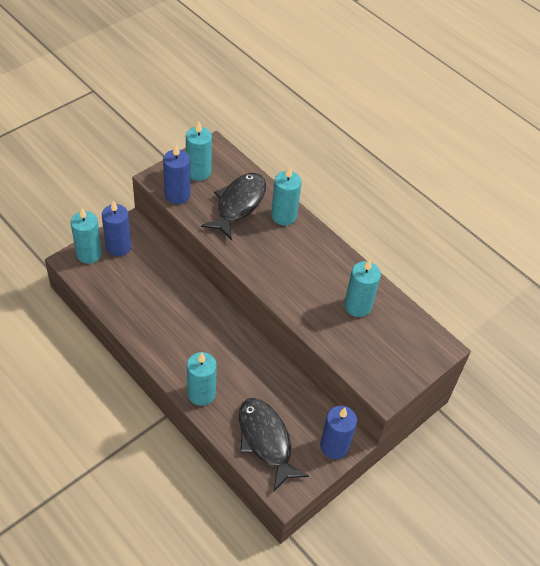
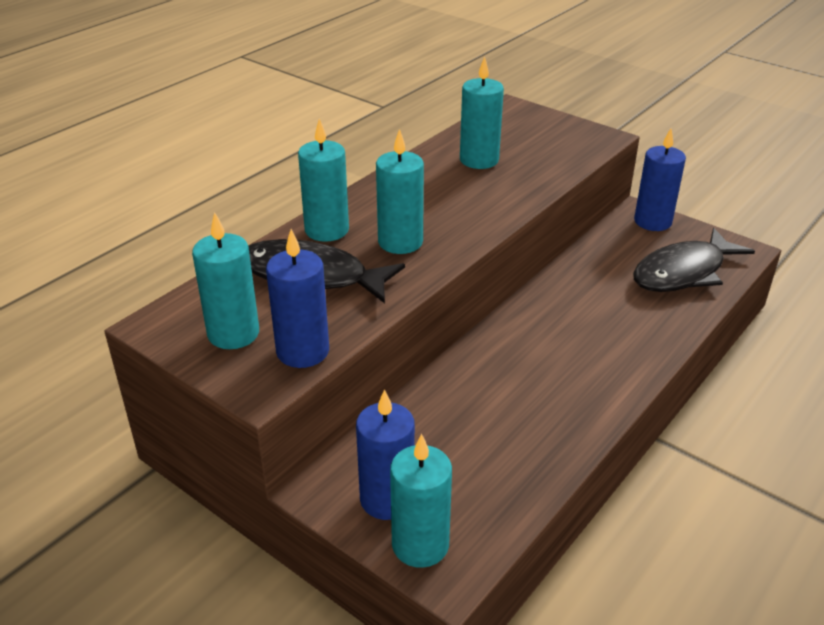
camera: 95 degrees left, 15 degrees down
turquoise candle [187,352,217,406] -> turquoise candle moved to [376,129,424,254]

